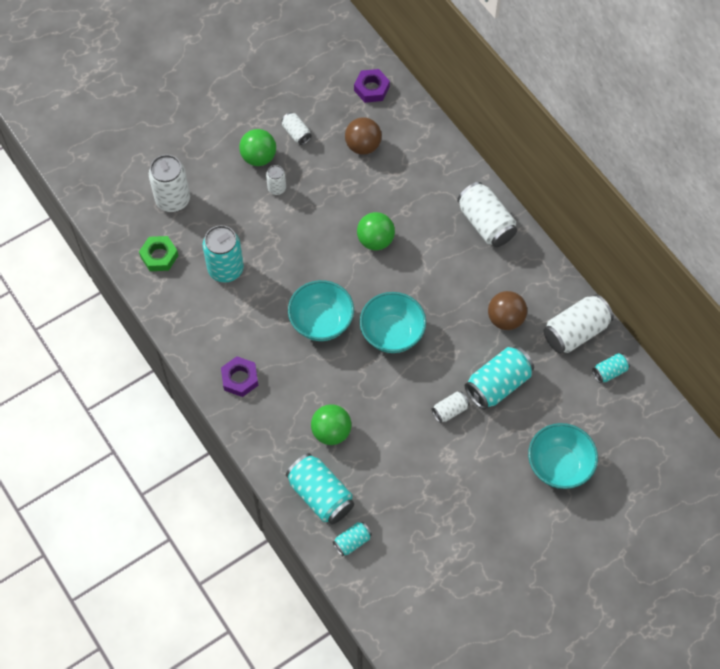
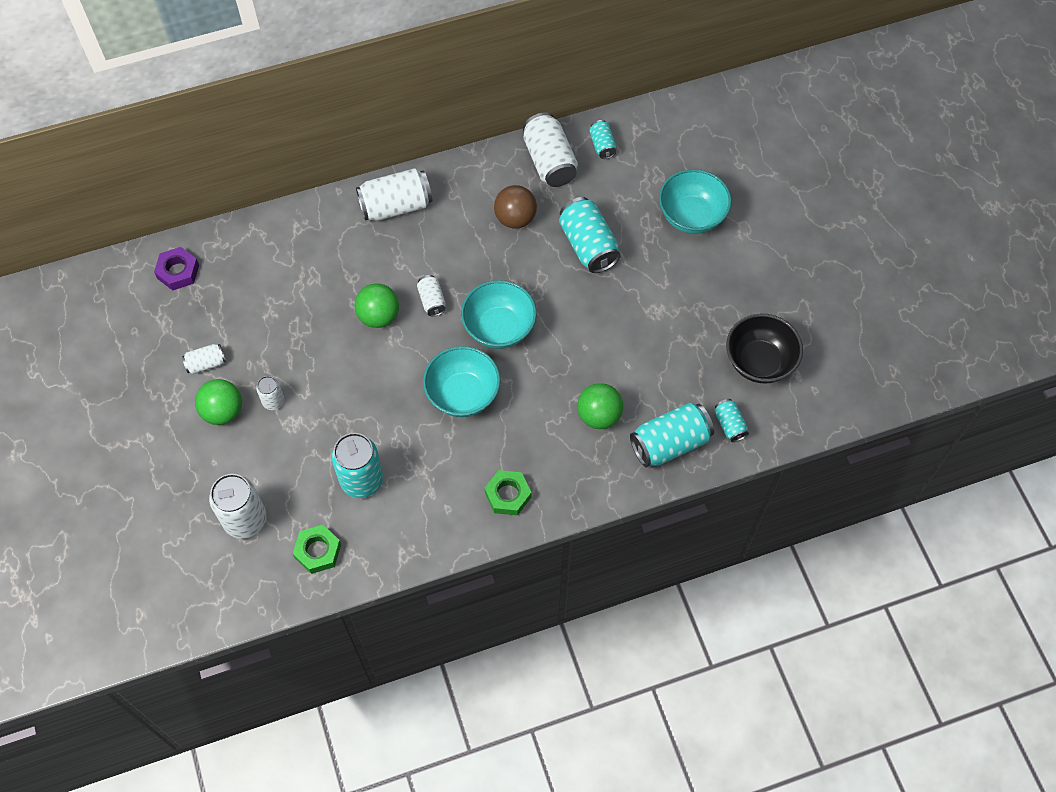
camera: 75 degrees left, 0 degrees up
purple nut [221,356,258,397] -> green nut [484,470,531,515]
brown ball [345,117,382,155] -> none
white can [432,392,470,423] -> white can moved to [417,275,446,317]
none -> black bowl [726,314,803,384]

